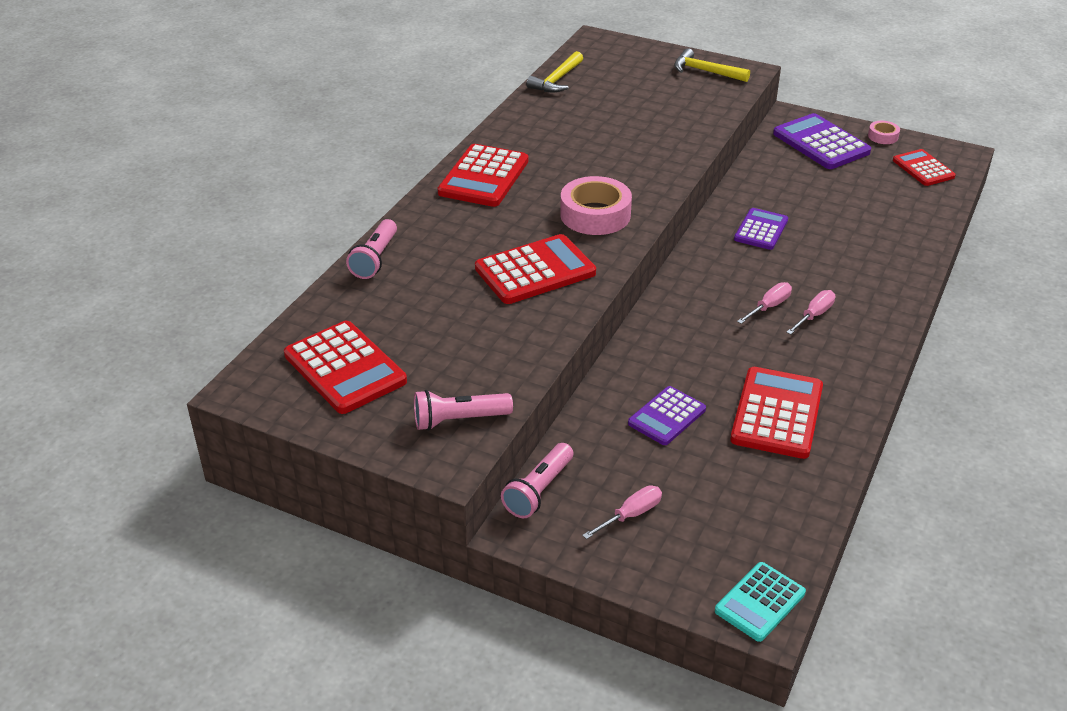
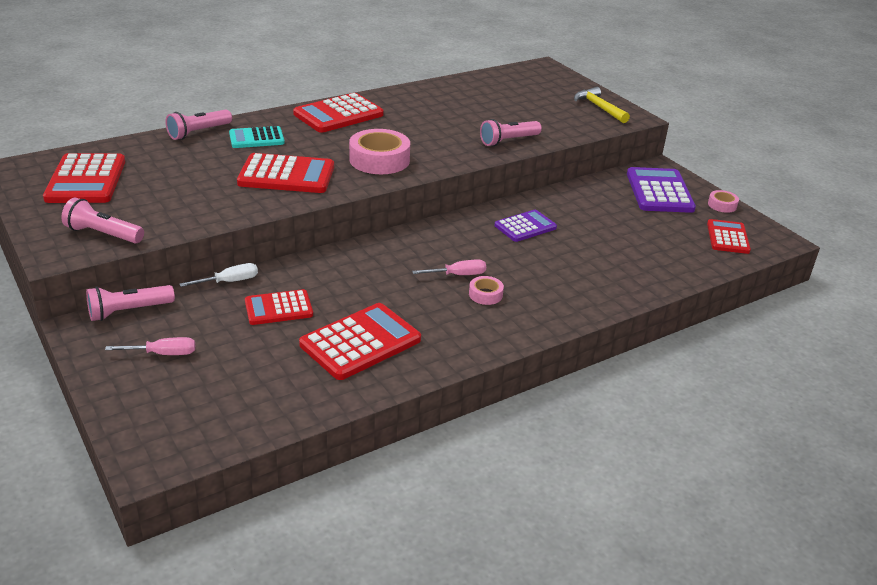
camera: 30 degrees right, 5 degrees down
yellow hammer [526,51,583,92] -> none
purple calculator [628,386,706,445] -> red calculator [245,289,313,325]
turquoise calculator [715,562,806,642] -> turquoise calculator moved to [229,126,285,148]
pink screwdriver [786,290,835,335] -> pink tape [469,276,504,305]
none -> white screwdriver [180,263,258,287]
none -> pink flashlight [480,119,542,146]

